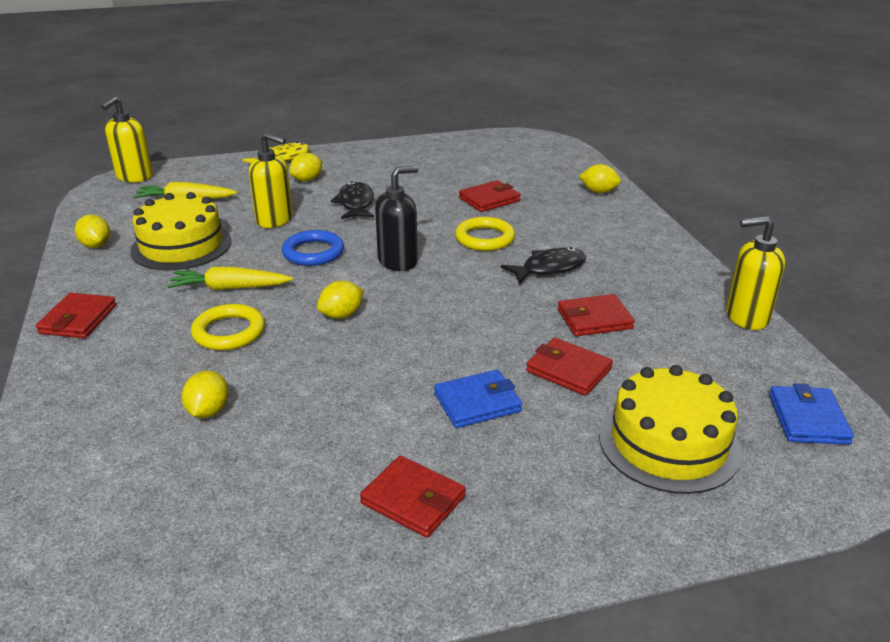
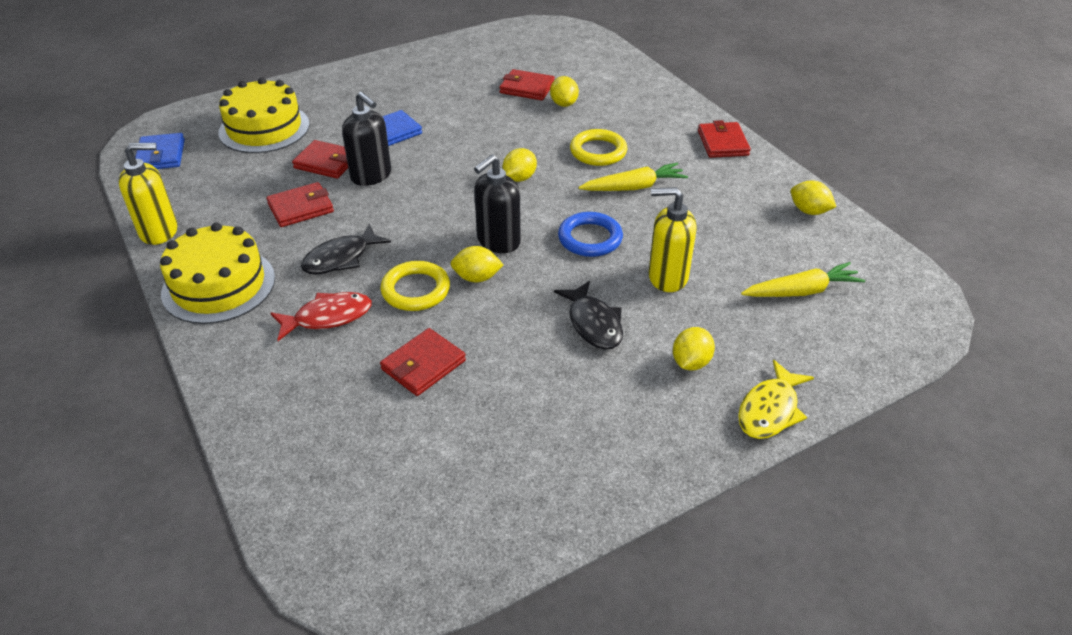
camera: 165 degrees right, 10 degrees up
yellow soap dispenser [101,96,153,182] -> none
yellow cake [130,192,231,270] -> yellow cake moved to [160,223,275,324]
red wallet [360,455,466,538] -> red wallet moved to [499,69,555,100]
yellow lemon [579,164,621,193] -> yellow lemon moved to [451,246,503,283]
none -> red fish [271,292,372,341]
none -> black soap dispenser [342,92,391,186]

